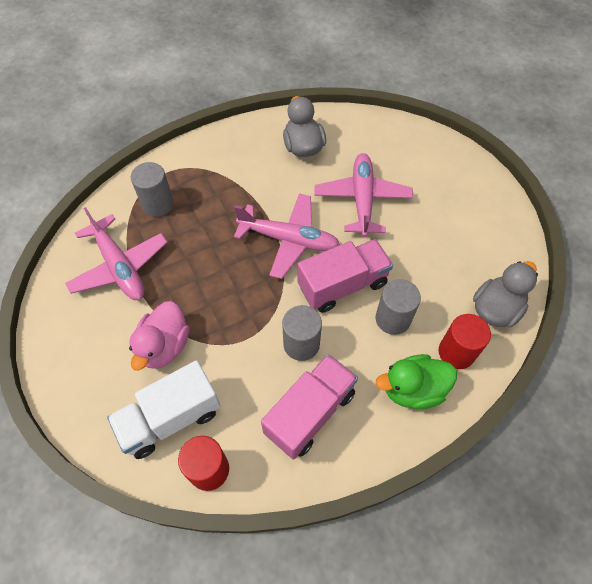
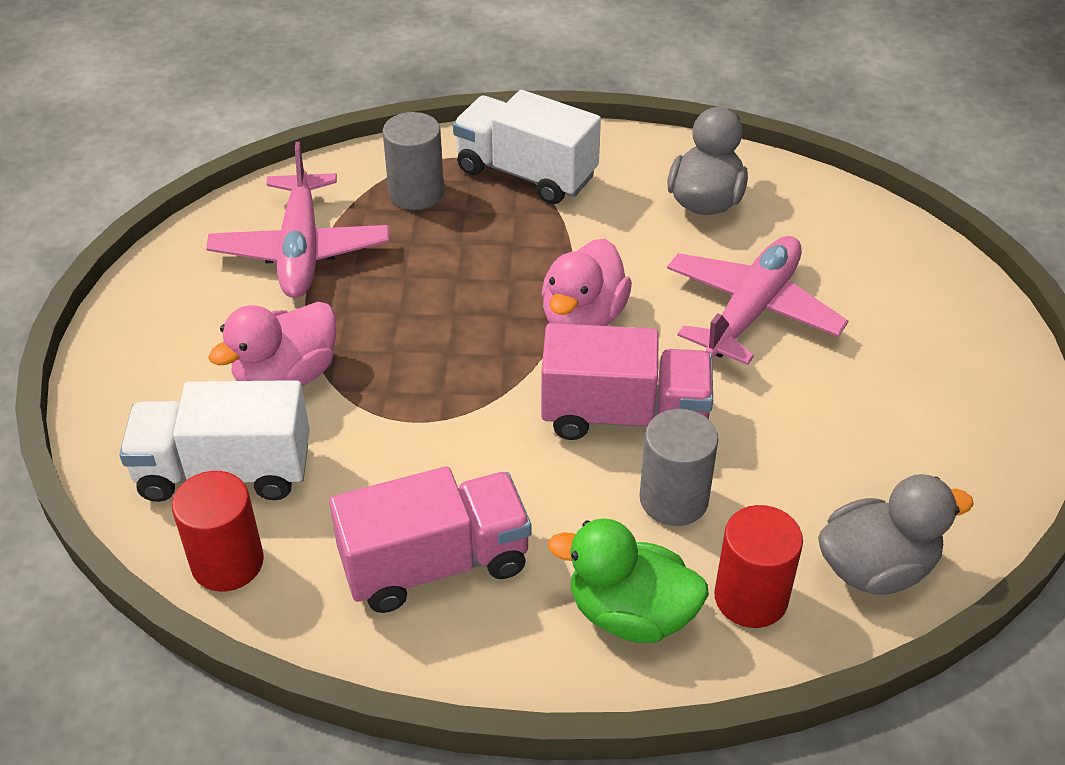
camera: 30 degrees right, 15 degrees down
pink plane [234,194,340,279] -> pink duck [541,239,632,326]
grey cylinder [282,305,322,361] -> none
none -> white truck [453,90,601,205]

